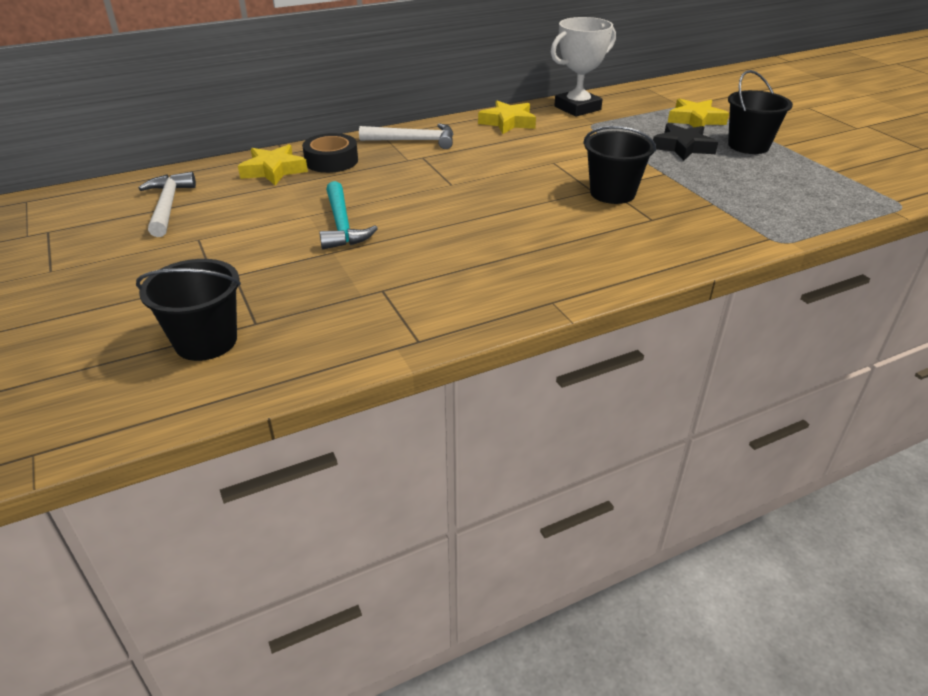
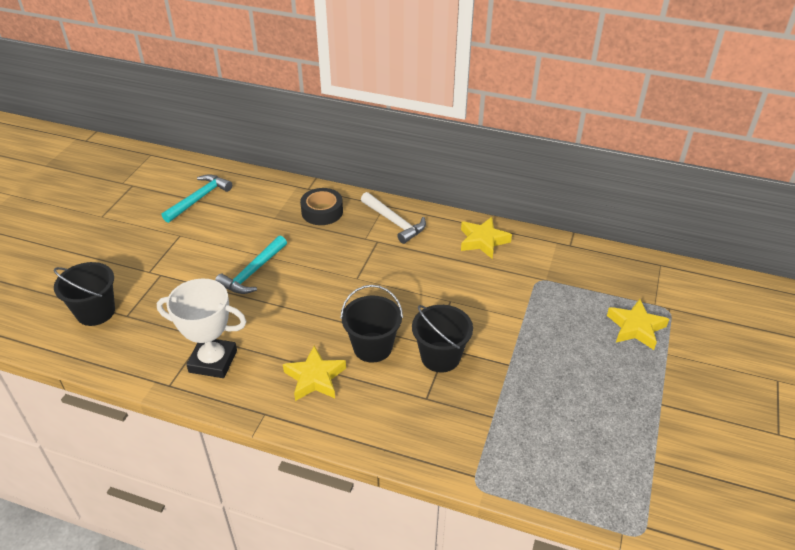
camera: 45 degrees right, 5 degrees up
white hammer [138,172,196,237] -> turquoise hammer [162,174,232,223]
yellow star [238,144,308,186] -> yellow star moved to [283,346,346,401]
white trophy [551,17,616,117] -> white trophy moved to [157,278,247,378]
black star [653,123,718,161] -> none
black bucket [728,70,793,154] -> black bucket moved to [340,285,403,363]

